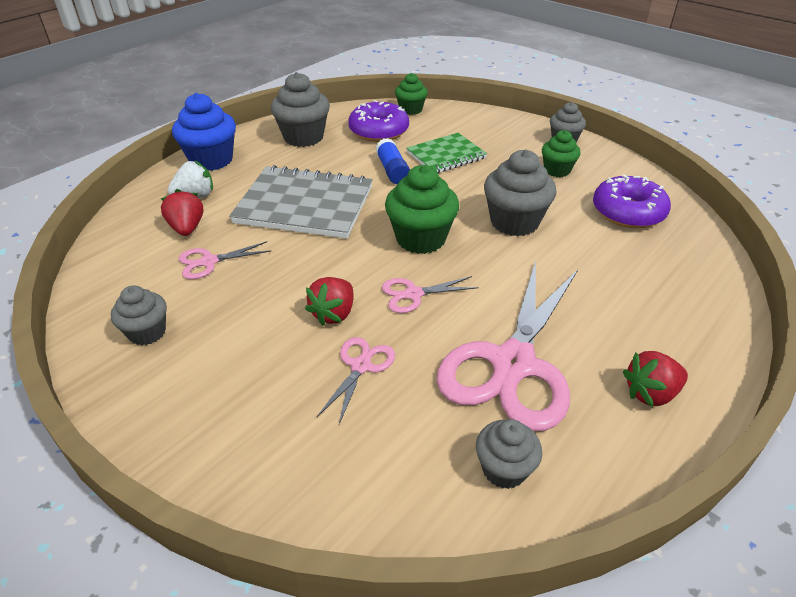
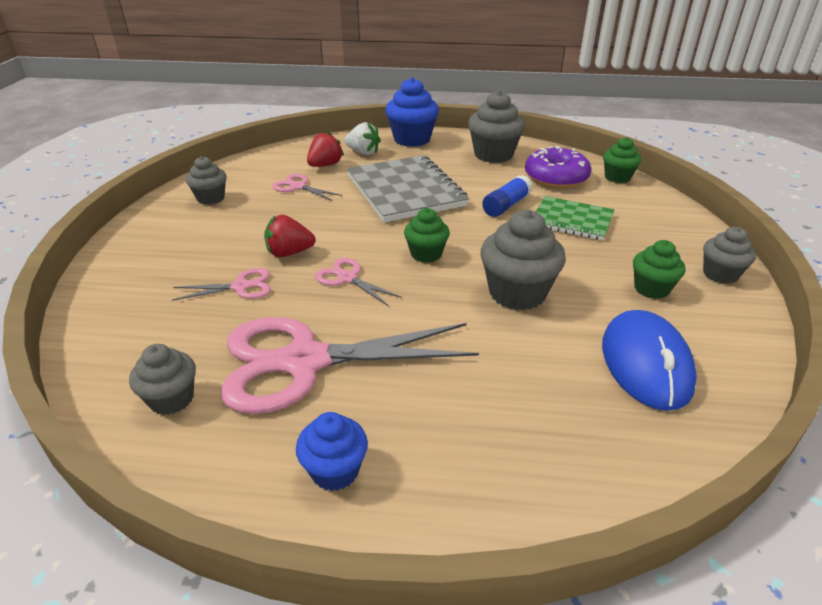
camera: 55 degrees right, 5 degrees down
green cupcake [385,165,459,254] -> green cupcake [404,208,450,263], size x0.61
purple donut [593,175,671,228] -> blue mouse [602,310,697,411]
red strawberry [623,351,688,407] -> blue cupcake [296,412,368,491]

